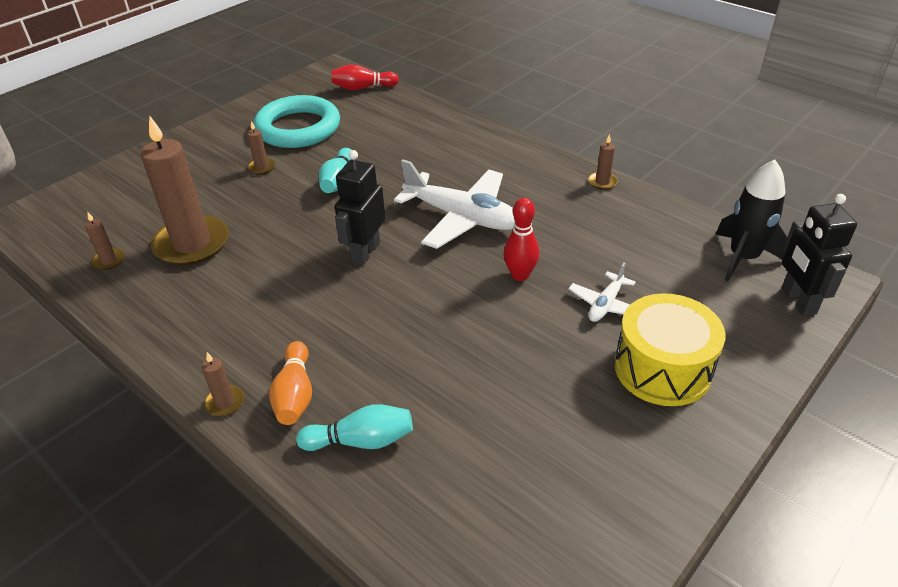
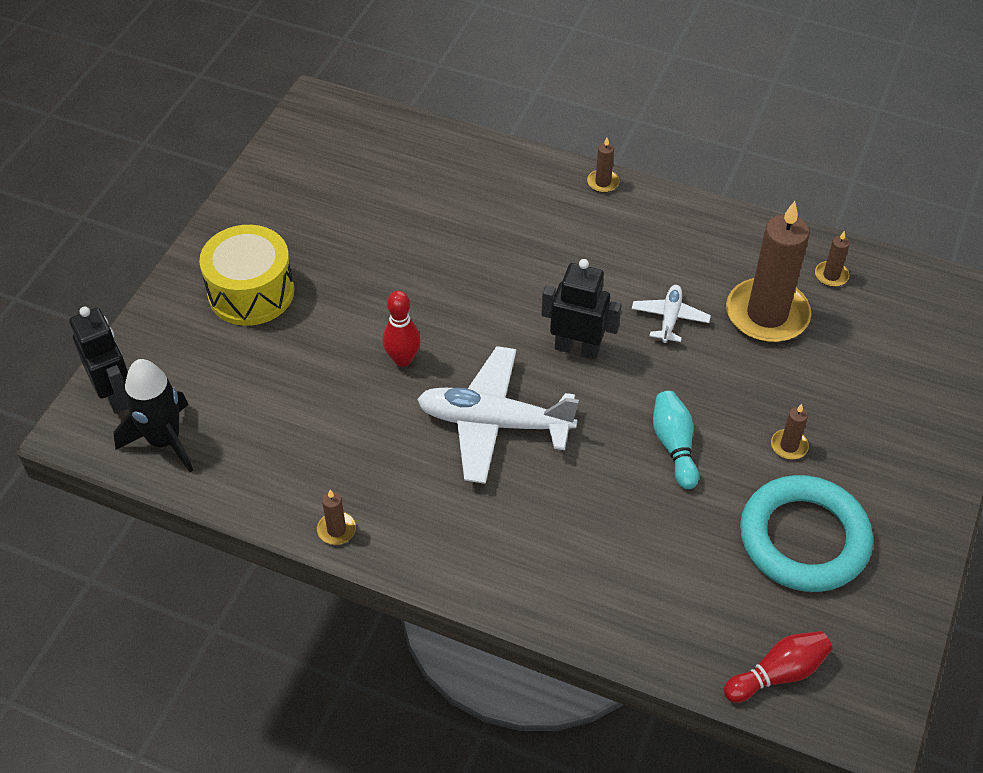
camera: 160 degrees right, 10 degrees up
orange bowling pin [269,341,312,425] -> none
turquoise bowling pin [296,404,413,451] -> none
black robot [335,150,385,265] -> black robot turned 75 degrees counterclockwise [542,259,622,359]
white plane [568,263,636,322] -> white plane moved to [632,285,711,343]

